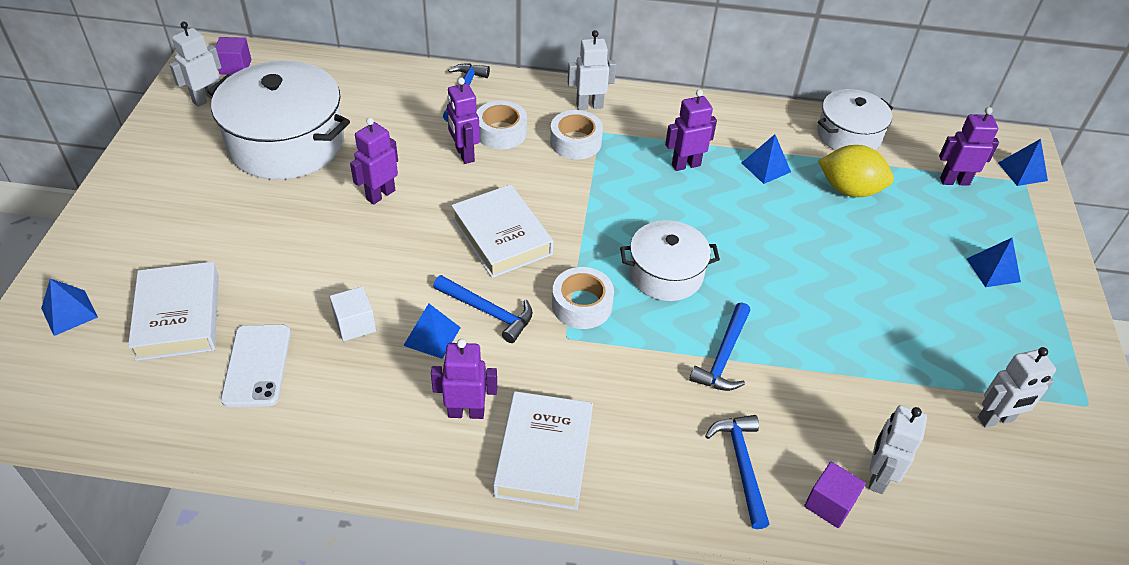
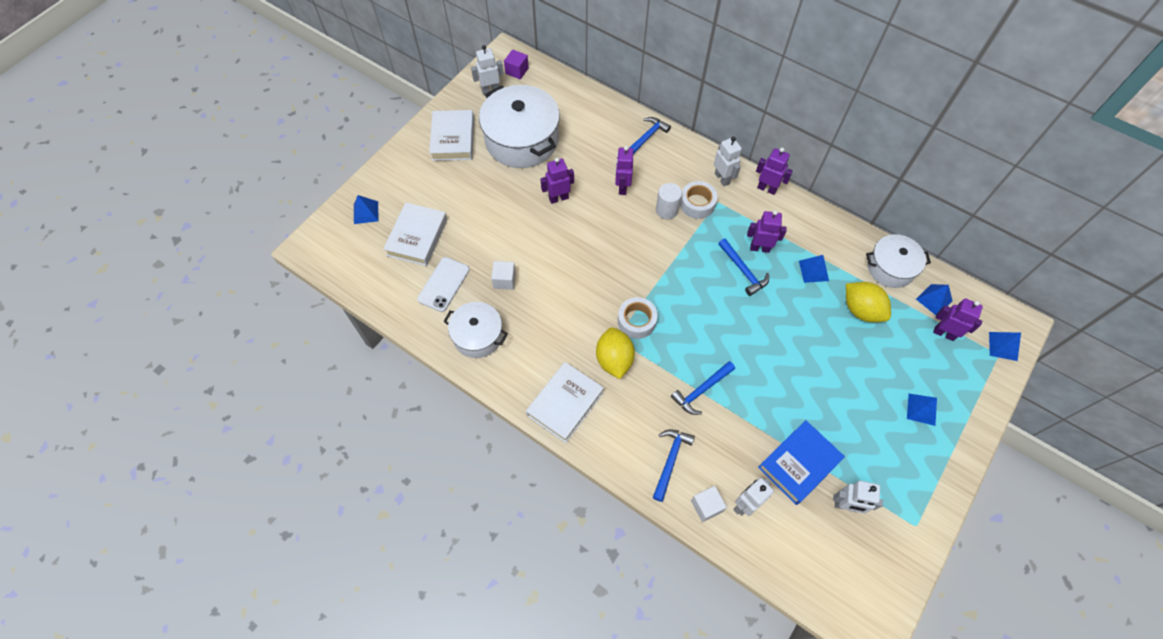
camera: 30 degrees right, 15 degrees up
blue pyramid [403,303,461,359] -> blue pyramid moved to [916,284,952,315]
purple robot [431,339,497,419] -> purple robot moved to [756,148,793,195]
blue hammer [433,275,533,343] -> blue hammer moved to [718,238,769,296]
white book [451,184,554,278] -> white book moved to [429,110,474,161]
white tape [476,100,527,149] -> none
white robot [568,30,616,110] -> white robot turned 45 degrees clockwise [714,137,742,186]
white pot [620,220,720,301] -> white pot moved to [443,302,508,358]
purple cube [804,462,866,528] -> white cube [691,486,727,522]
none -> yellow lemon [596,327,635,379]
none -> white cylinder [656,183,682,219]
none -> blue book [758,420,845,505]

